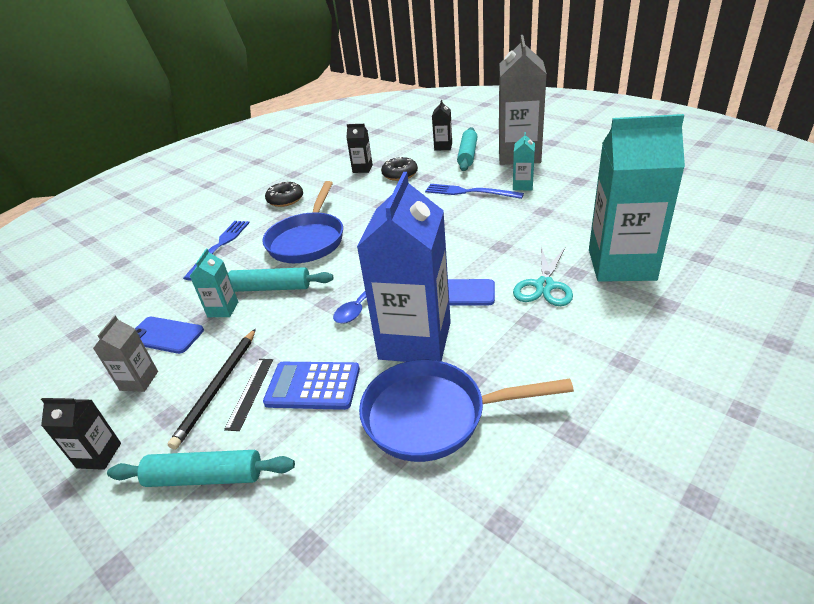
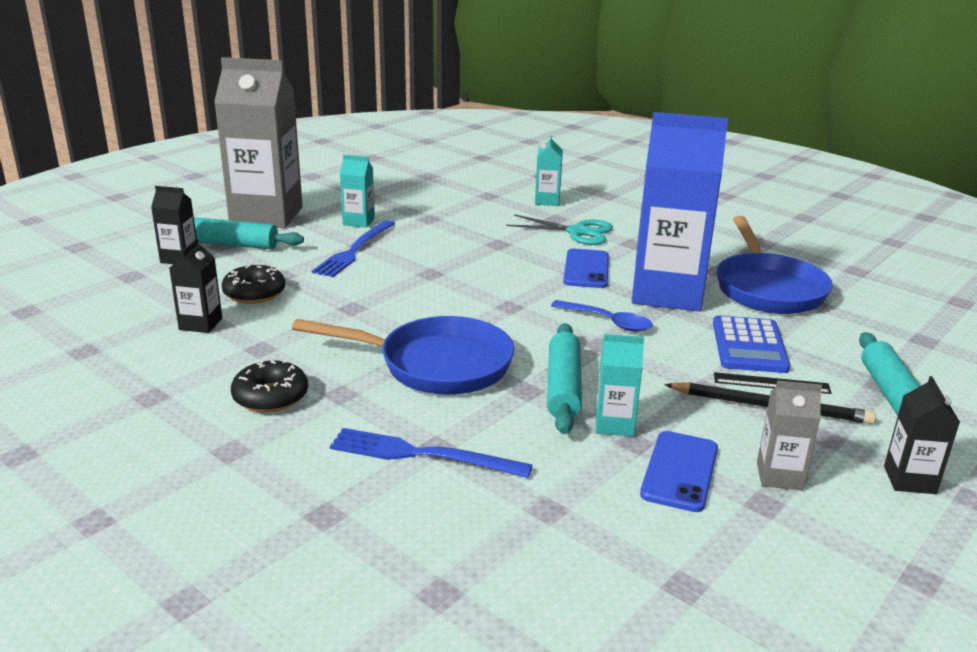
camera: 95 degrees left, 10 degrees down
turquoise carton [589,114,685,282] -> turquoise carton [535,135,563,206], size x0.44

